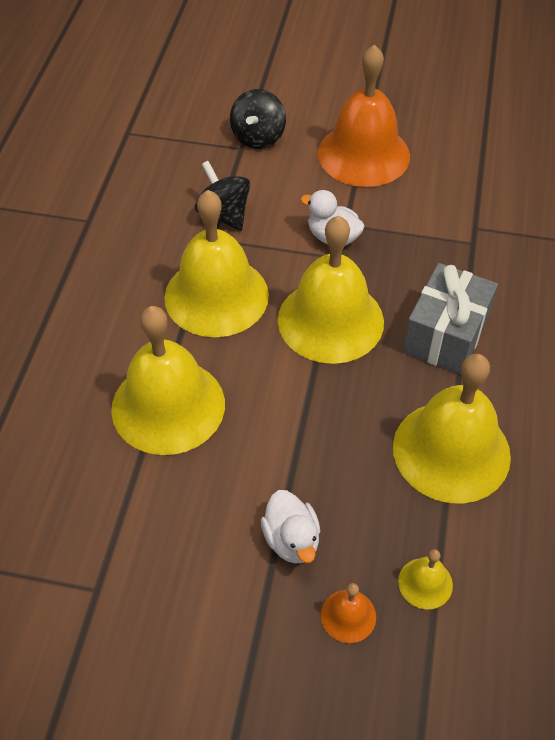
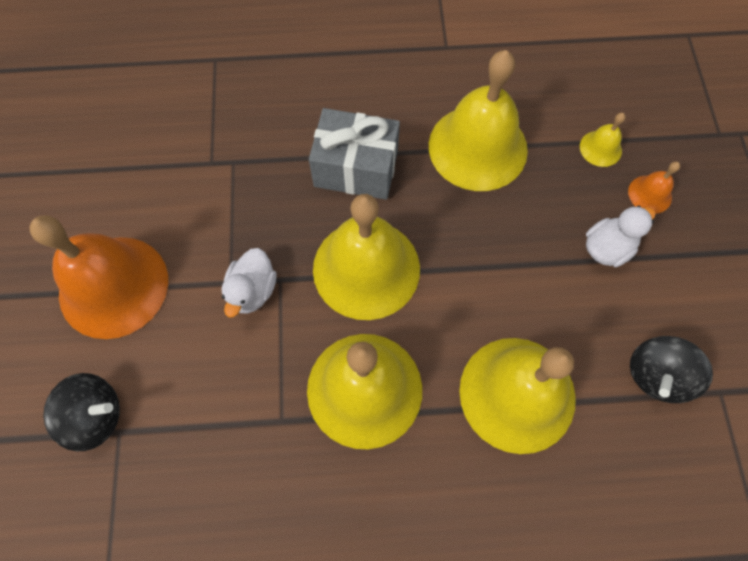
camera: 105 degrees left, 15 degrees up
black spinning top [195,161,250,231] -> black spinning top moved to [630,336,713,403]

